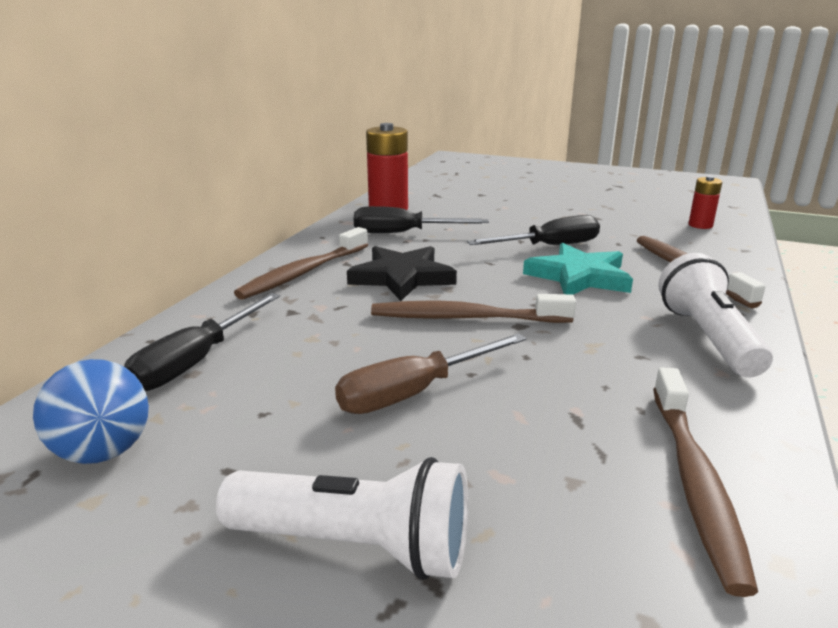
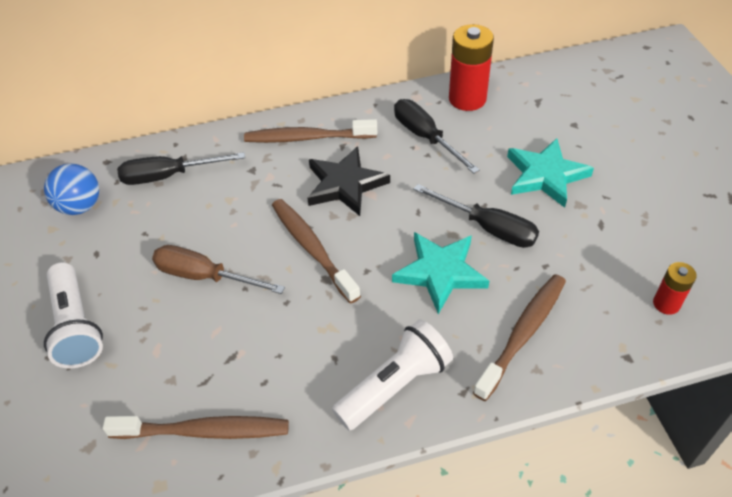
camera: 55 degrees right, 25 degrees up
brown toothbrush [653,367,758,597] -> brown toothbrush turned 150 degrees counterclockwise [103,416,289,439]
none -> turquoise star [507,138,594,208]

